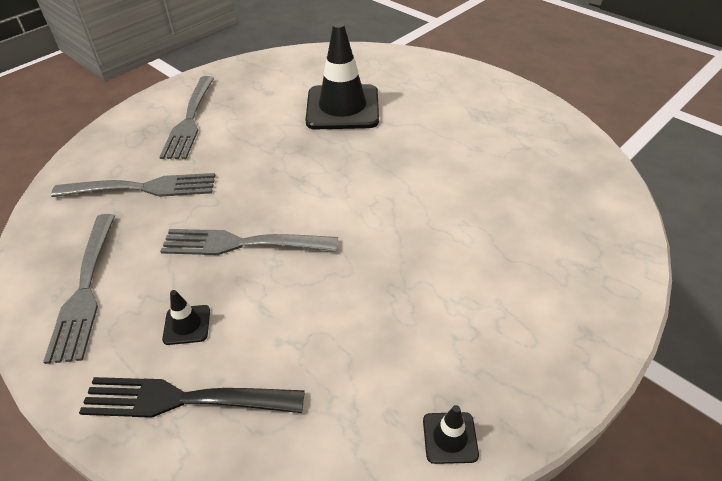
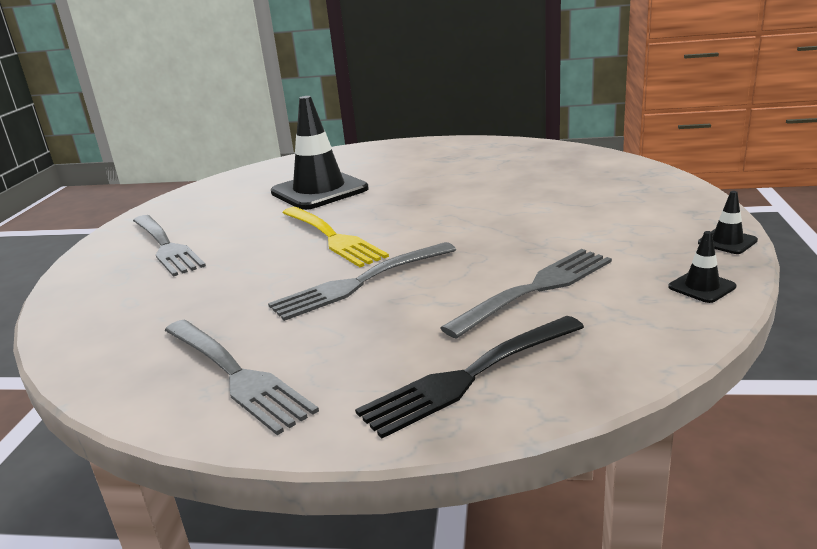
camera: 35 degrees left, 20 degrees down
grey fork [51,173,215,197] -> grey fork moved to [441,249,612,339]
black traffic cone [162,290,210,345] -> black traffic cone moved to [698,191,758,254]
none -> yellow fork [282,207,389,267]

